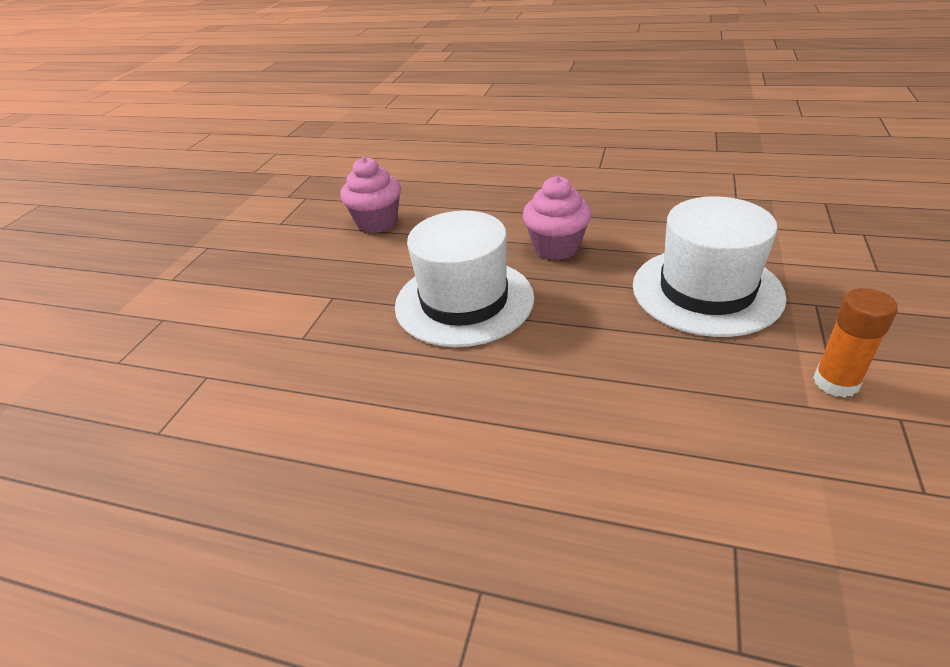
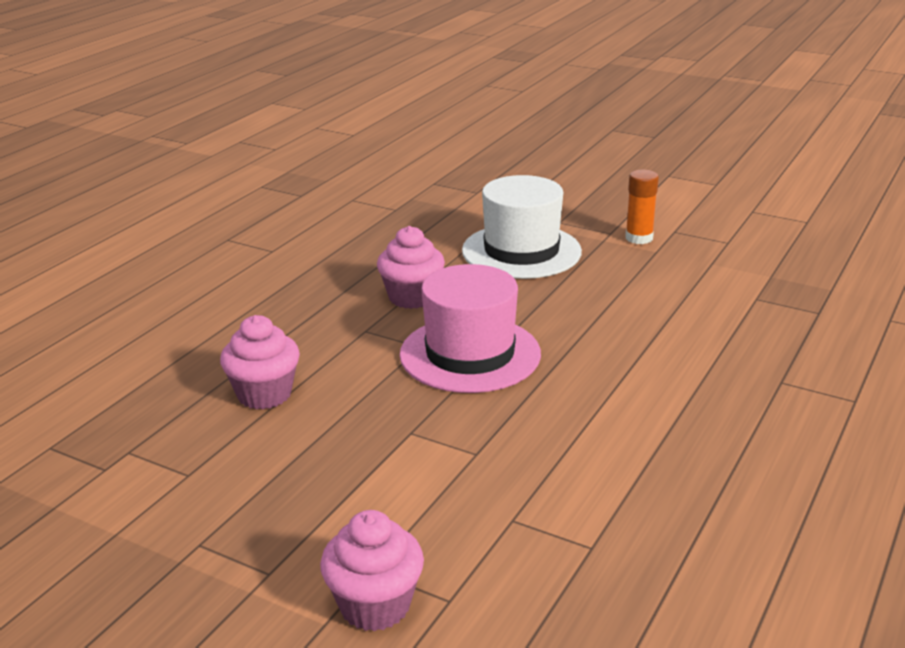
camera: 80 degrees left, 10 degrees down
white hat [395,211,534,347] -> pink hat [399,264,541,393]
none -> pink cupcake [320,510,424,631]

